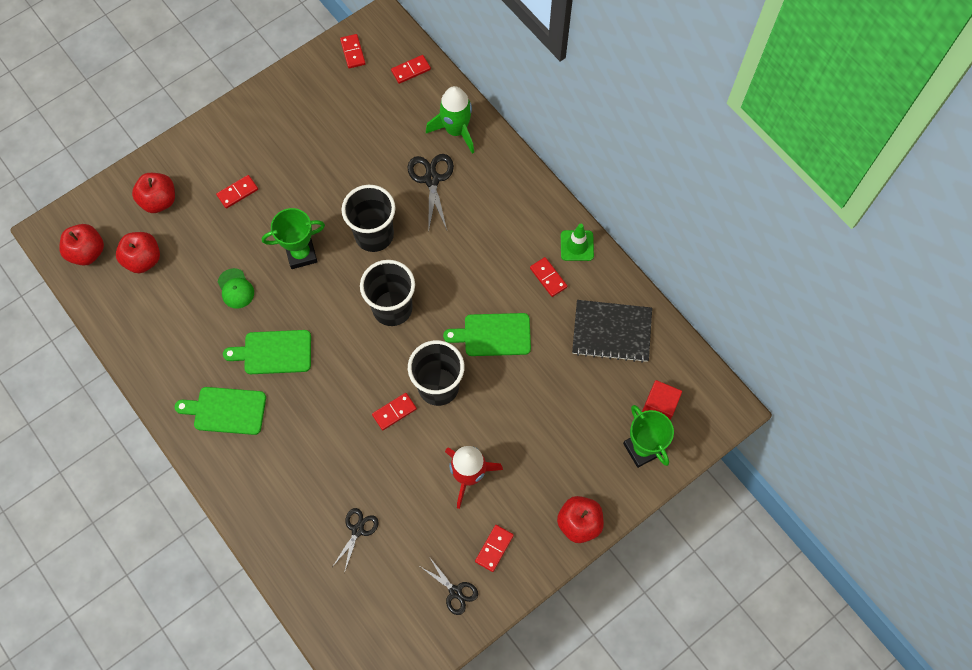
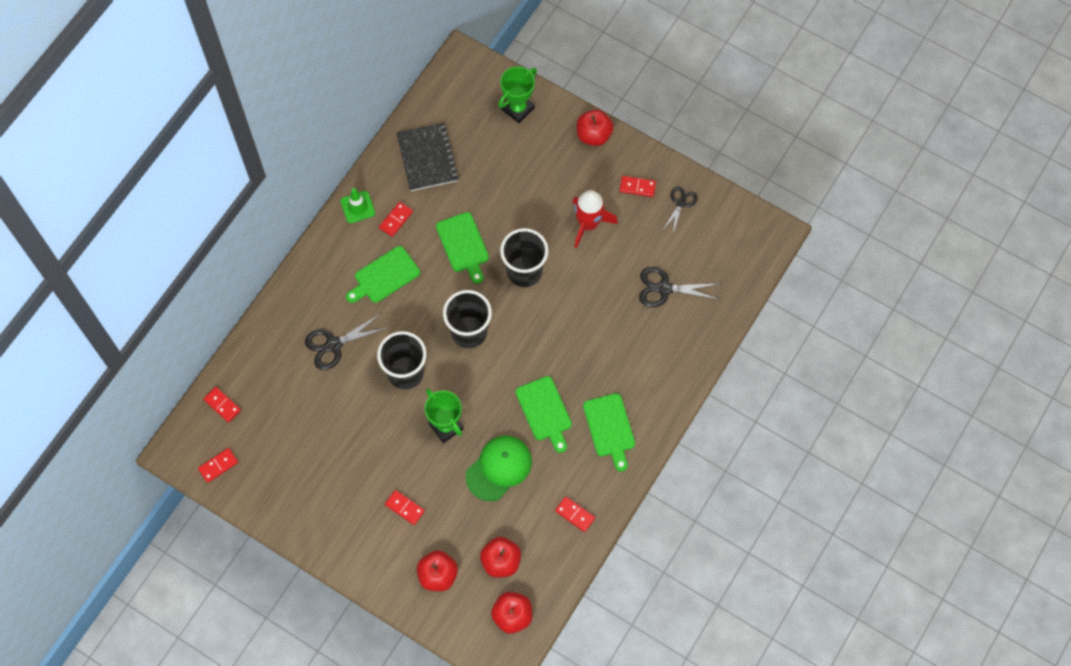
camera: 110 degrees left, 0 degrees up
green cap [218,268,254,309] -> green cap [466,436,532,501], size x1.75
black scissors [333,508,379,573] -> black scissors [639,267,721,307], size x1.55
red domino [372,393,417,430] -> red domino moved to [555,497,595,532]
green rocket [426,86,474,154] -> none
red cube [642,380,682,420] -> none
none -> green cutting board [346,246,420,303]

